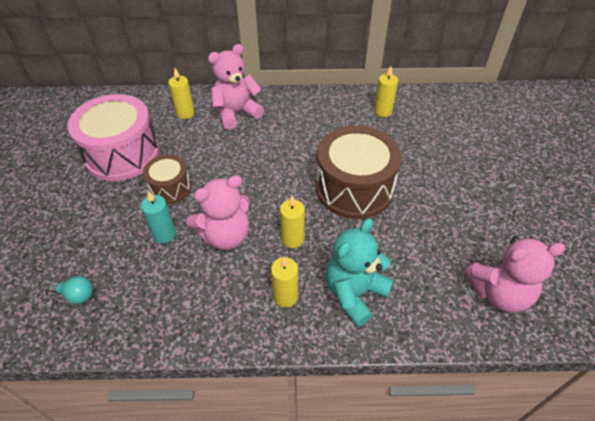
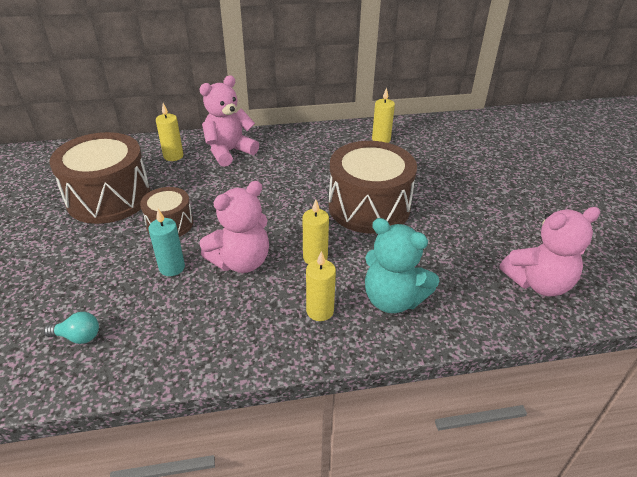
camera: 10 degrees left, 10 degrees down
pink drum [67,94,159,181] -> brown drum [49,132,150,224]
turquoise teddy bear [326,218,394,327] -> turquoise teddy bear turned 90 degrees counterclockwise [365,218,439,313]

